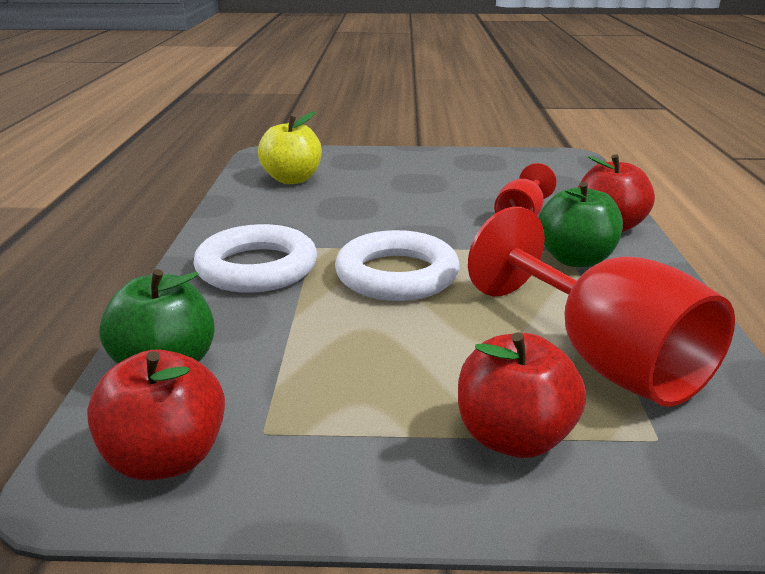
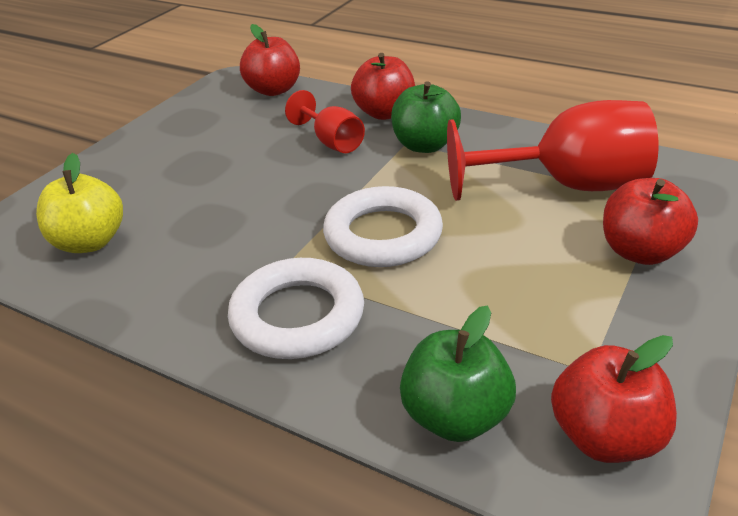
camera: 60 degrees left, 10 degrees up
none -> red apple [240,24,300,96]

